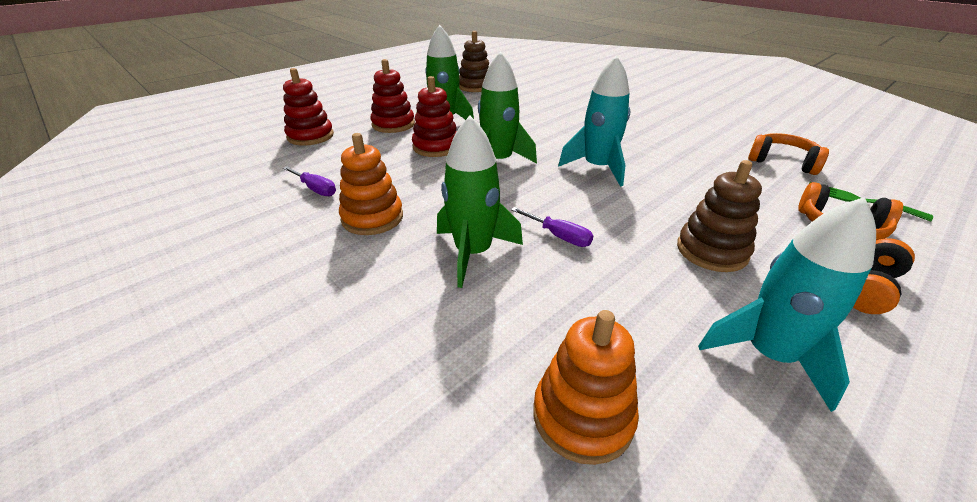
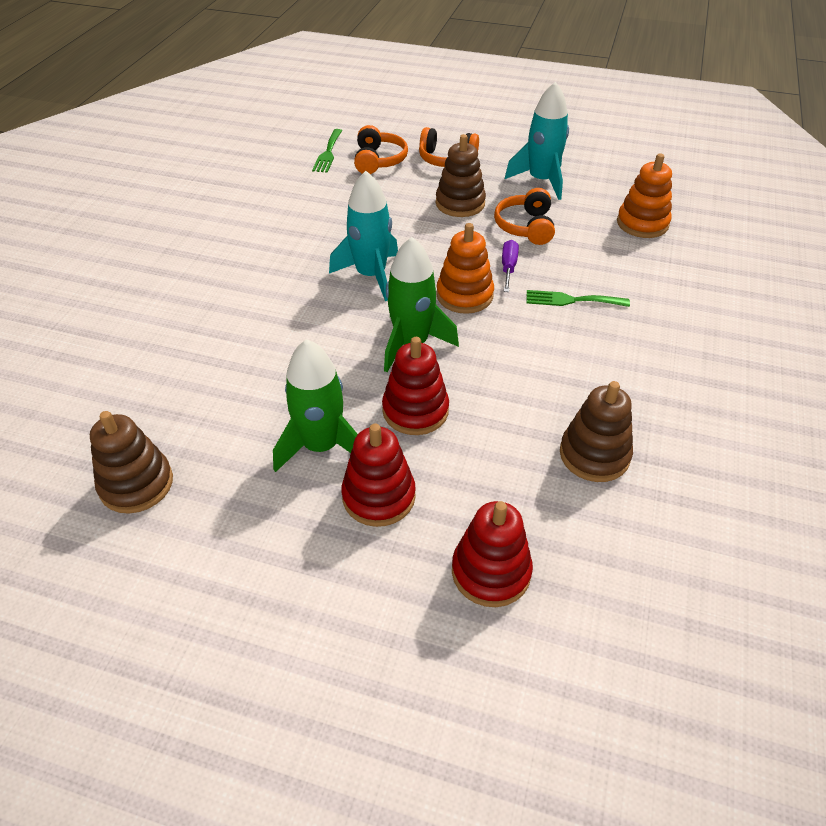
camera: 120 degrees left, 10 degrees up
purple screwdriver [283,166,336,196] -> brown stacking toy [560,381,633,482]
orange stacking toy [339,133,403,235] -> orange stacking toy moved to [436,223,494,314]
green rocket [437,116,523,288] -> green fork [526,290,630,307]
orange headphones [748,133,829,175] -> orange headphones moved to [494,188,555,245]

